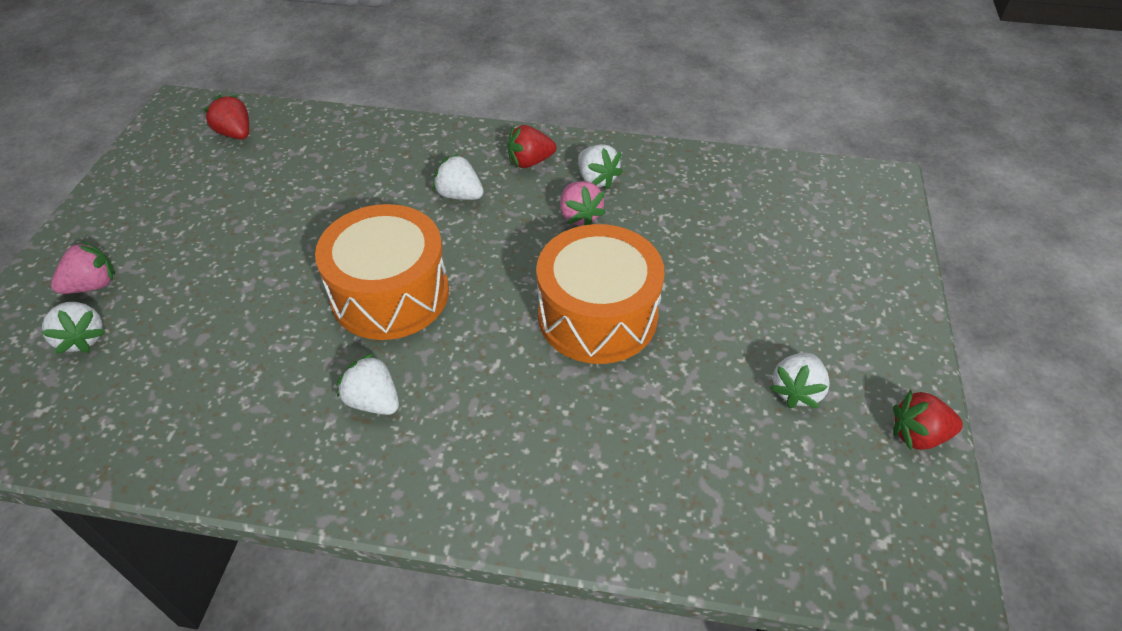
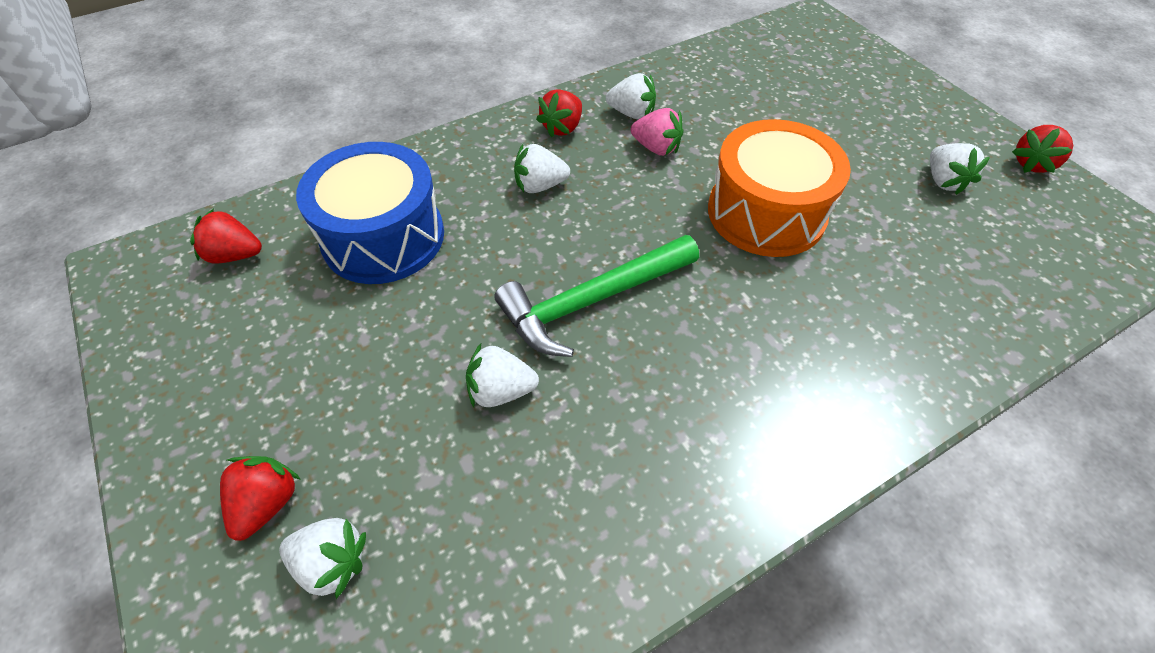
camera: 40 degrees left, 5 degrees up
pink strawberry [51,241,115,294] -> red strawberry [220,456,301,541]
orange drum [315,204,449,340] -> green hammer [495,235,699,357]
white strawberry [336,353,399,415] -> white strawberry moved to [466,344,539,407]
none -> blue drum [296,142,444,284]

